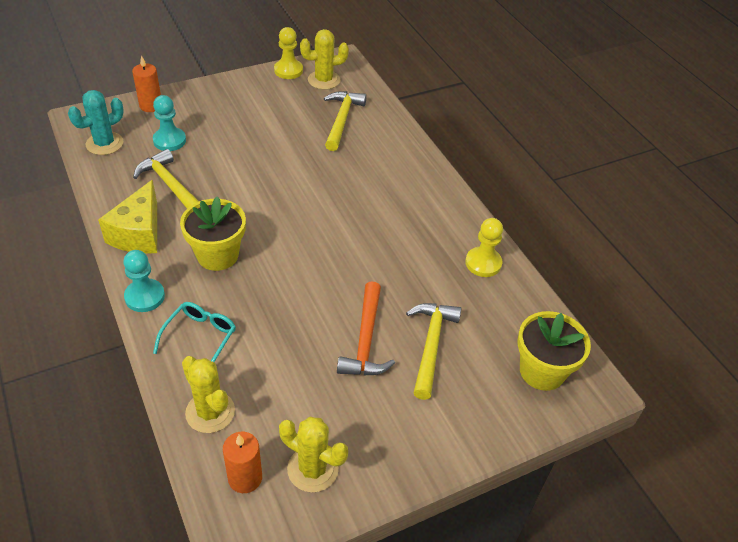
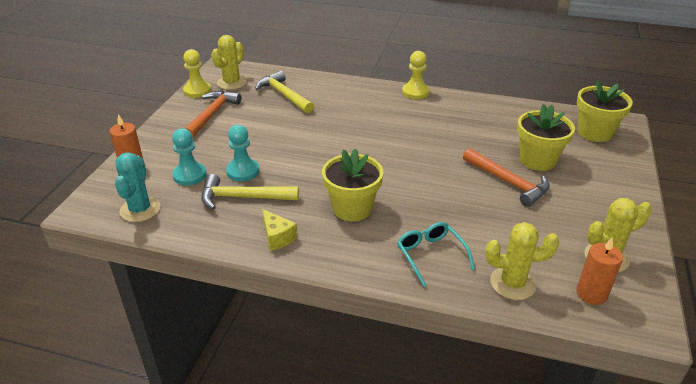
camera: 45 degrees left, 10 degrees down
yellow cheese [98,180,157,254] -> yellow cheese [262,209,298,251], size x0.58
turquoise pawn [123,250,165,312] -> turquoise pawn moved to [226,125,259,181]
yellow hammer [406,303,462,400] -> yellow flower pot [517,104,575,171]
yellow pawn [465,218,503,277] -> yellow pawn moved to [402,51,429,99]
none -> orange hammer [184,91,241,137]

